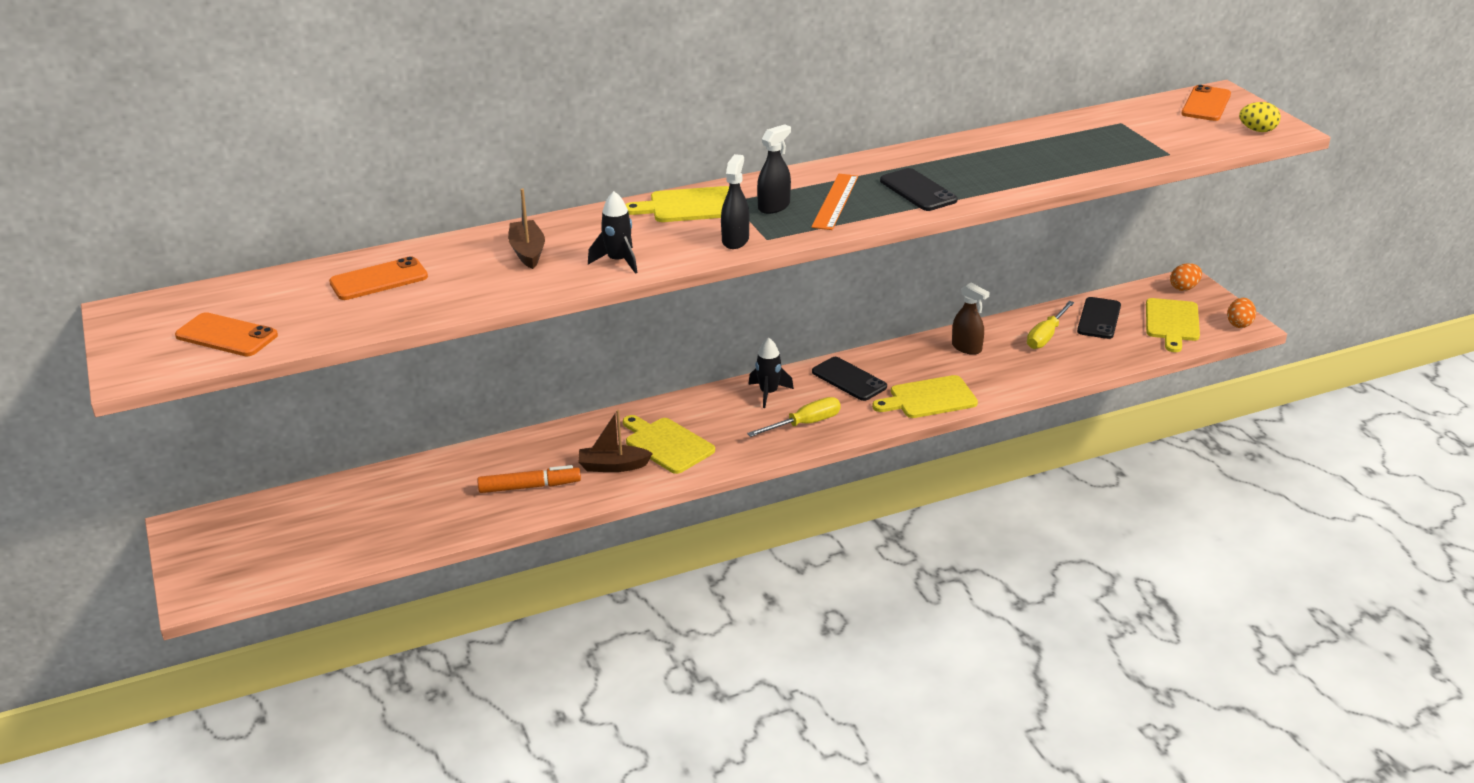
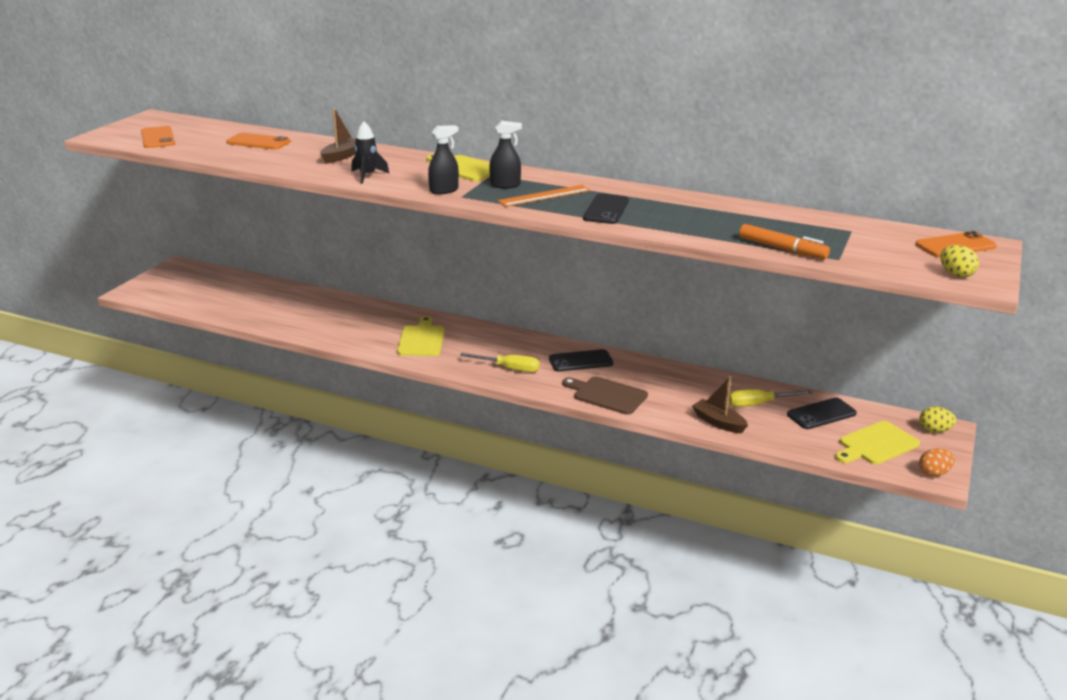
camera: 45 degrees right, 5 degrees down
orange marker [477,465,581,493] -> orange marker moved to [739,224,830,259]
brown boat [578,410,653,472] -> brown boat moved to [692,376,748,433]
black rocket [748,337,794,408] -> none
black phone [812,357,887,401] -> black phone turned 75 degrees clockwise [549,349,613,372]
yellow cutting board [872,375,978,418] -> brown cutting board [562,376,648,415]
brown spray bottle [952,283,990,355] -> none
orange egg [1170,263,1202,291] -> yellow egg [920,407,956,433]

